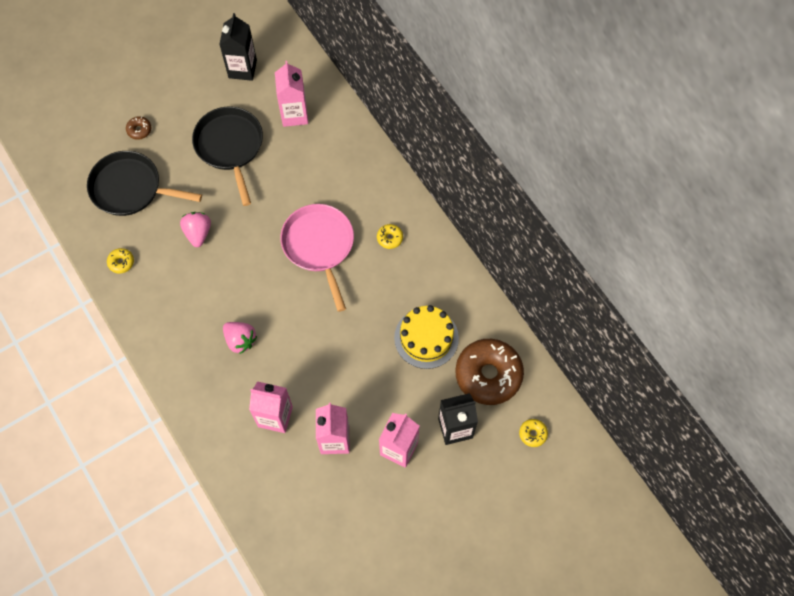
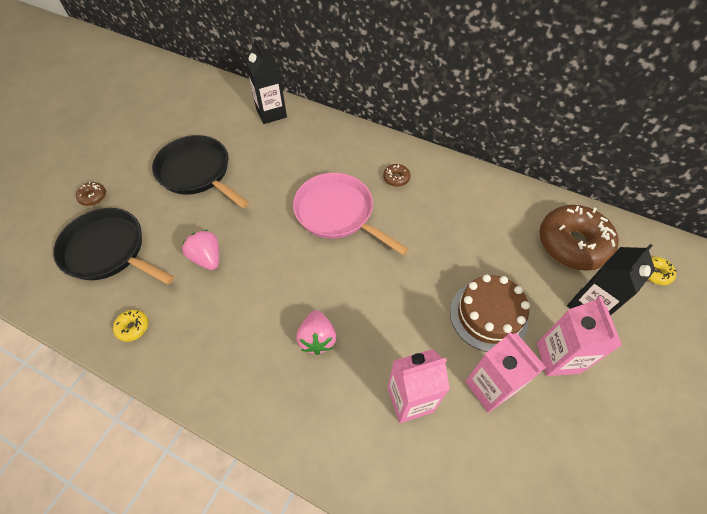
camera: 30 degrees left, 10 degrees down
black pan [87,151,202,216] -> black pan turned 45 degrees clockwise [53,208,174,285]
black carton [219,13,257,81] -> black carton moved to [245,39,287,124]
pink strawberry [223,322,257,354] -> pink strawberry turned 75 degrees clockwise [296,310,337,355]
pink carton [275,61,308,127] -> none
yellow donut [377,224,403,249] -> brown donut [383,164,411,187]
yellow cake [394,305,459,369] -> none
none -> brown cake [450,275,530,352]

